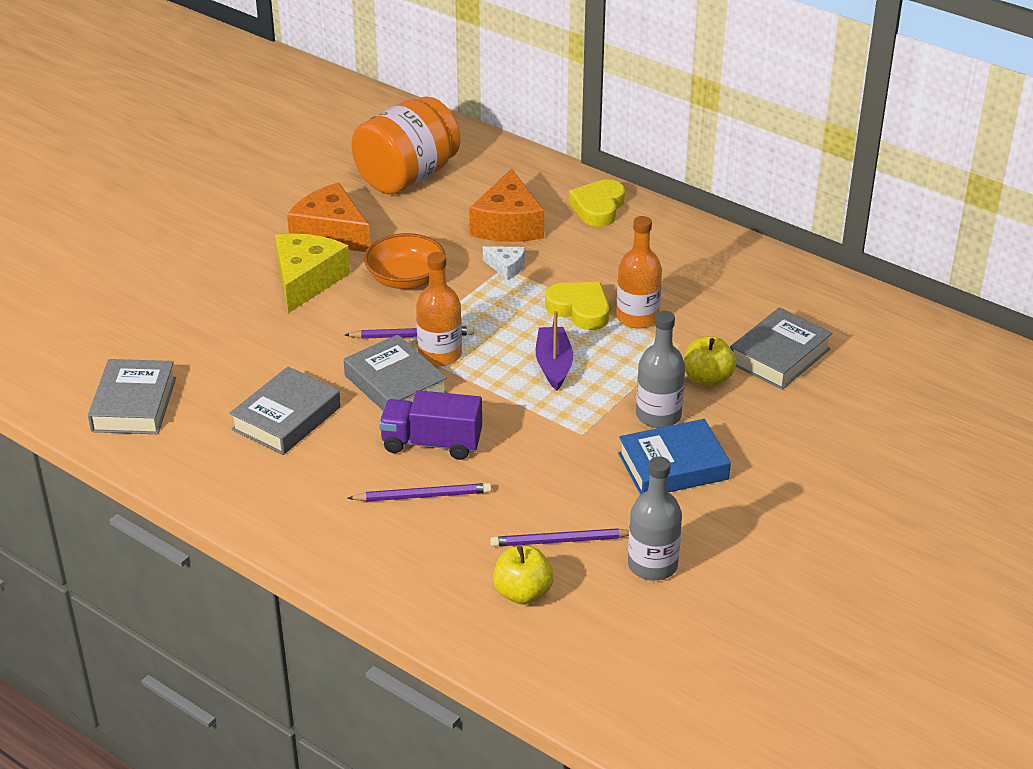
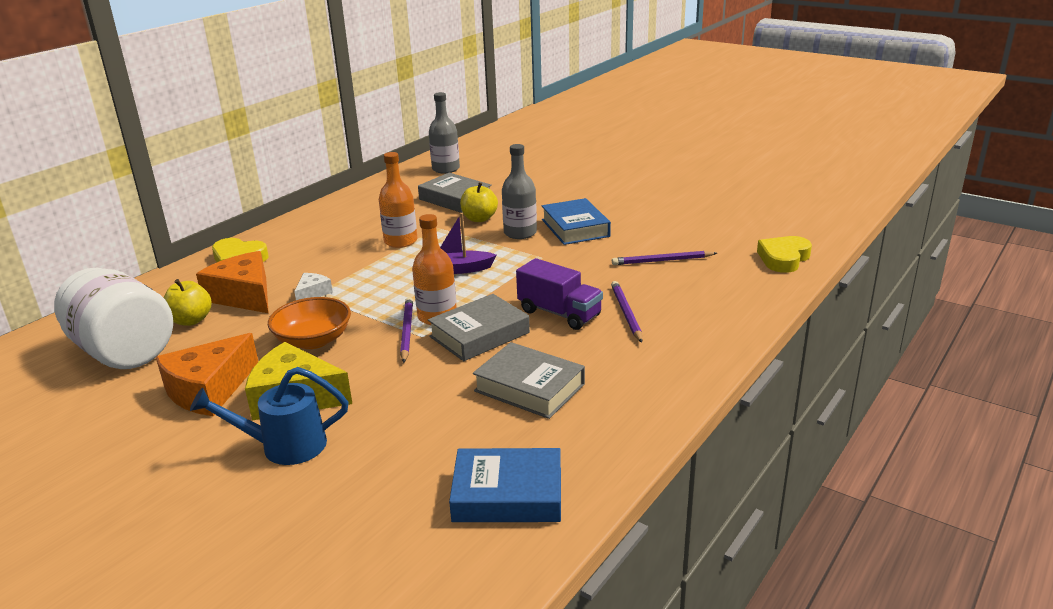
camera: 90 degrees left, 10 degrees down
grey book [88,359,176,434] -> blue book [449,448,561,522]
orange jar [352,97,460,194] -> white jar [54,268,173,369]
purple truck [379,390,482,460] -> purple truck turned 60 degrees counterclockwise [516,258,603,330]
orange cheese [469,168,544,242] -> orange cheese turned 135 degrees counterclockwise [196,251,269,313]
purple pencil [490,528,629,547] -> purple pencil turned 90 degrees clockwise [612,251,717,265]
yellow apple [493,545,554,605] -> yellow apple moved to [164,279,211,326]
yellow heart [545,282,609,330] -> yellow heart moved to [757,236,812,273]
grey bottle [628,456,682,581] -> grey bottle moved to [429,92,460,173]
none -> blue watering can [190,367,348,465]

